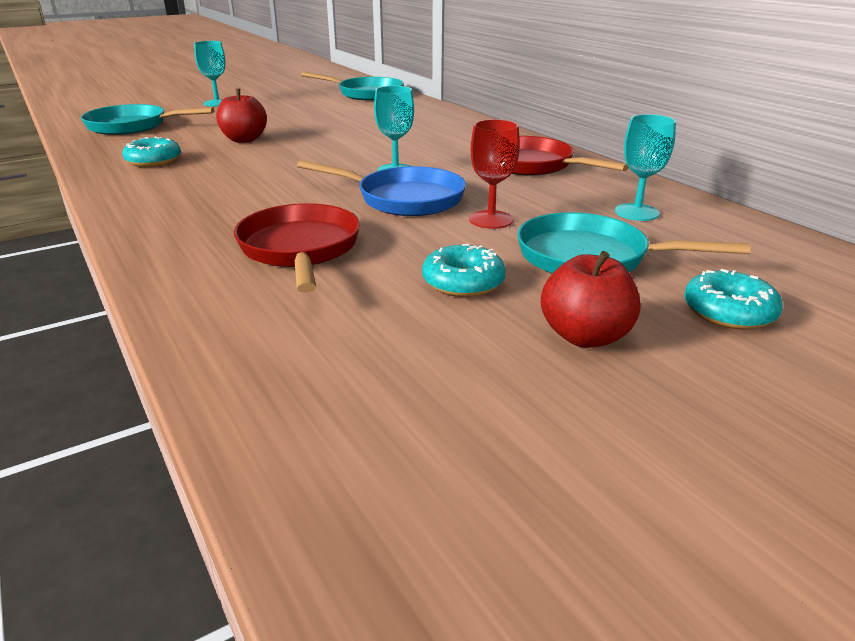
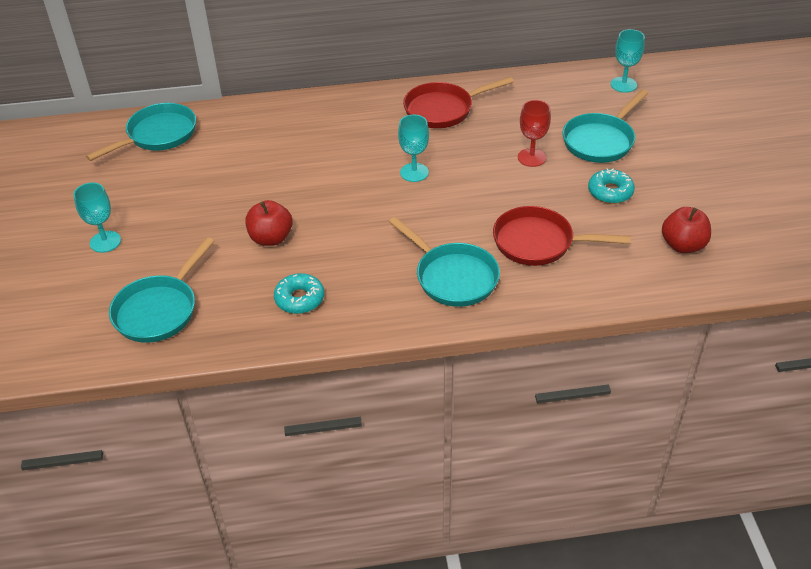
camera: 65 degrees left, 15 degrees up
blue pan [297,160,466,216] -> none
red apple [541,251,640,348] -> red apple moved to [662,207,711,253]
turquoise goblet [615,114,676,221] -> turquoise goblet moved to [611,29,645,93]
turquoise donut [684,269,783,329] -> none
none -> turquoise pan [389,217,500,307]

